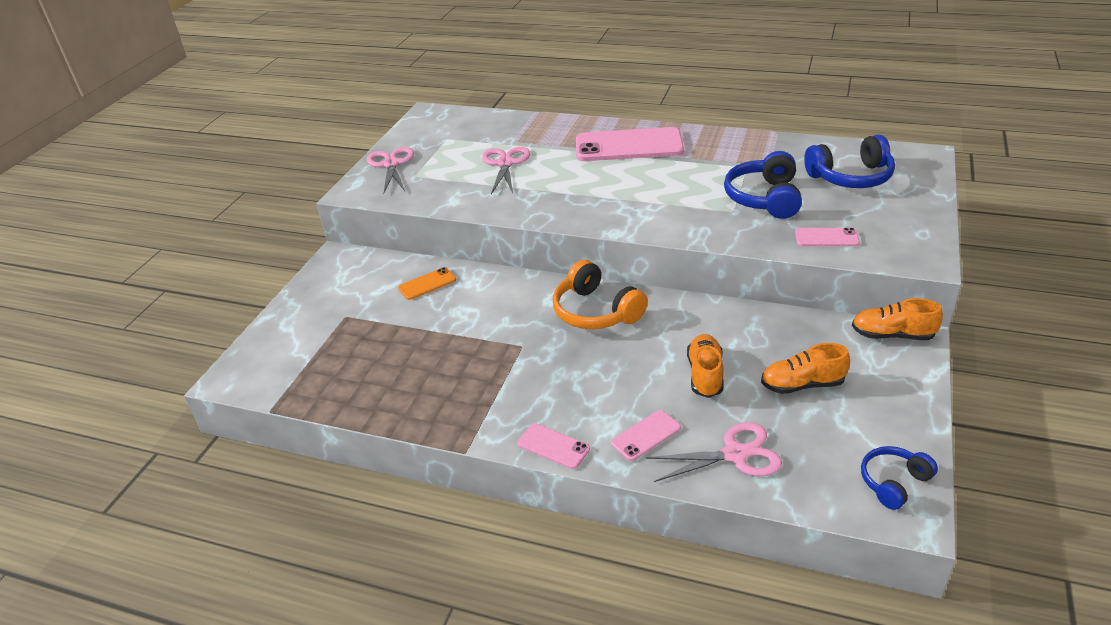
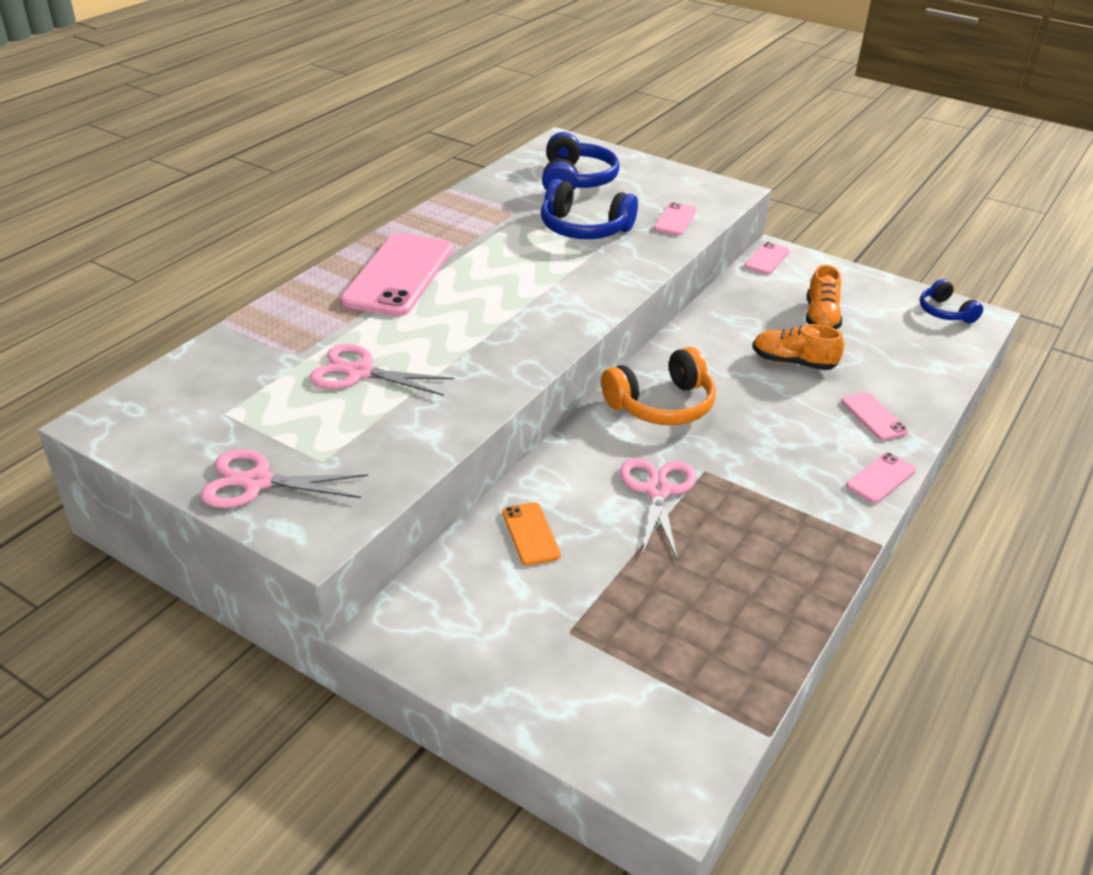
camera: 80 degrees left, 0 degrees up
pink scissors [646,422,782,482] -> pink scissors moved to [620,458,696,559]
orange shoe [852,298,943,340] -> pink phone [745,242,789,274]

